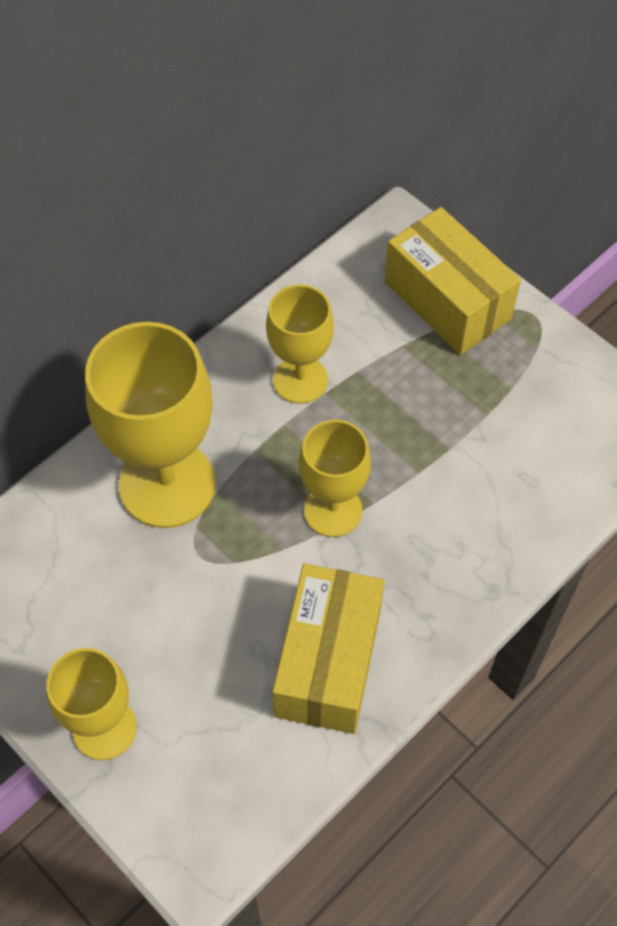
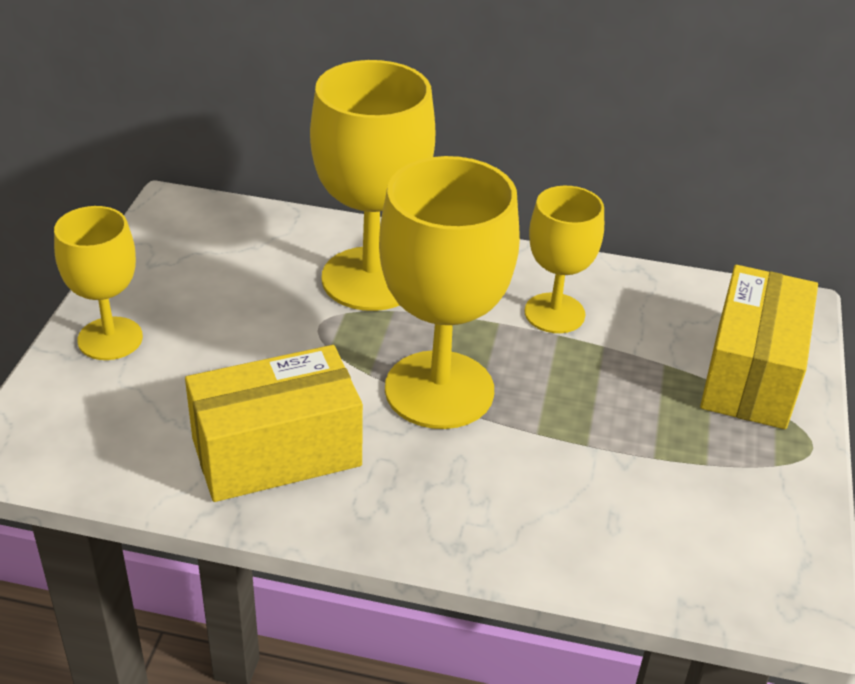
camera: 55 degrees right, 20 degrees down
yellow goblet [299,420,371,537] -> yellow goblet [379,156,520,429], size x1.67

